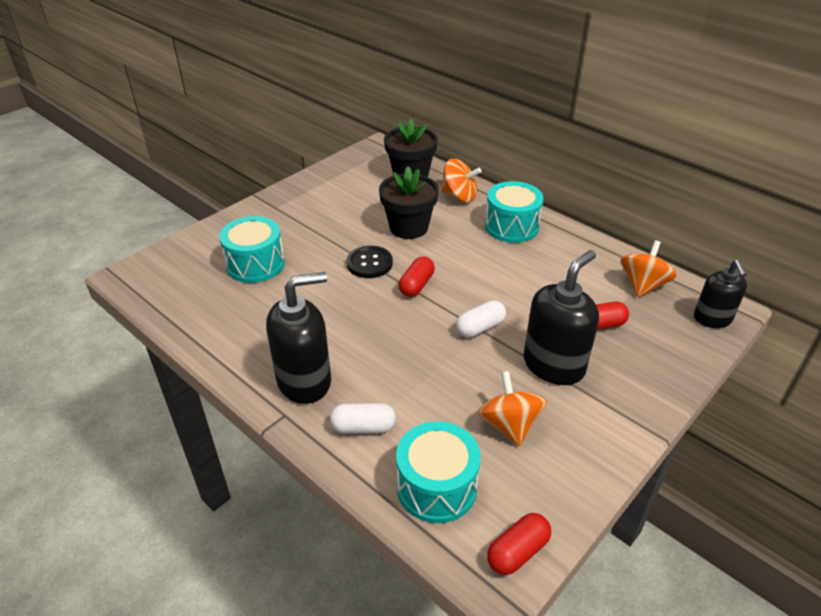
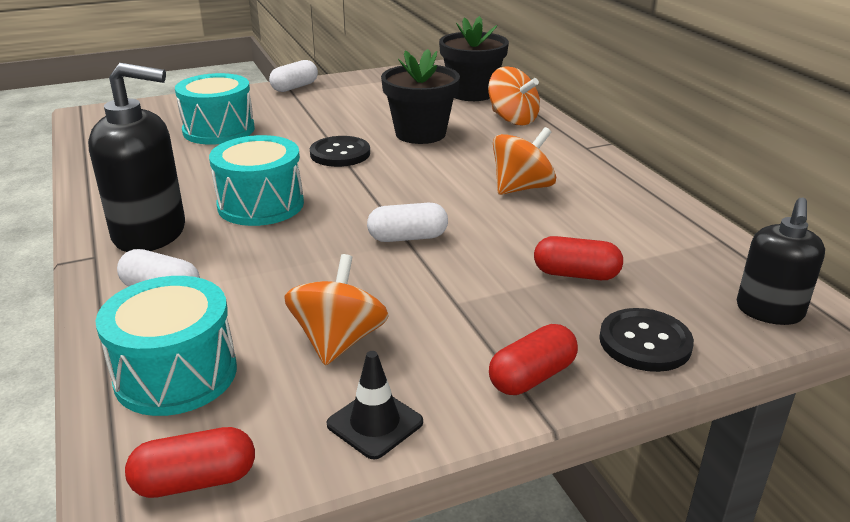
camera: 25 degrees right, 10 degrees down
red capsule [399,256,435,297] -> red capsule moved to [489,324,578,395]
turquoise drum [485,181,544,243] -> turquoise drum moved to [209,135,304,226]
black soap dispenser [524,250,599,385] -> none
orange spinning top [620,240,677,297] -> orange spinning top moved to [493,127,556,195]
none -> white capsule [269,60,318,92]
none -> black traffic cone [327,351,423,459]
none -> black button [599,308,694,372]

